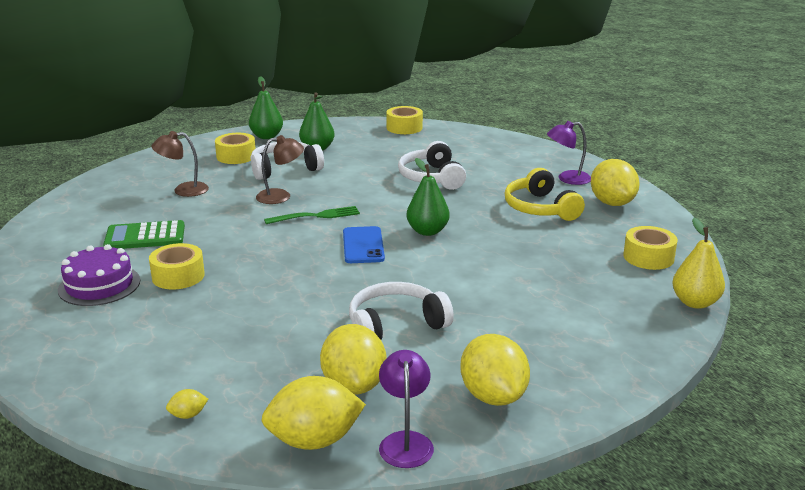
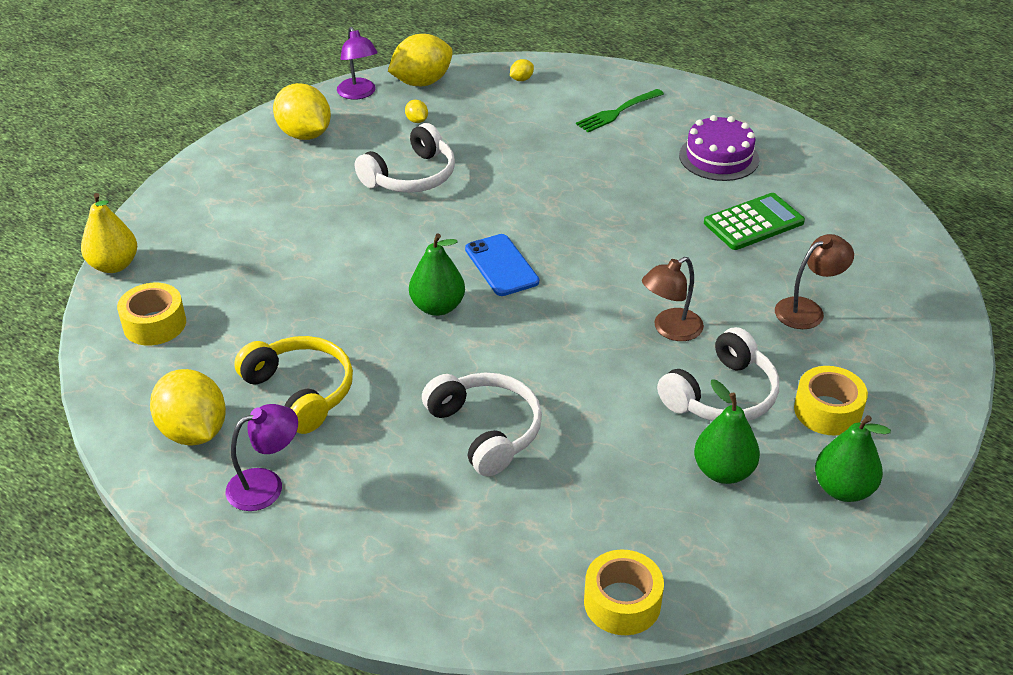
camera: 160 degrees right, 15 degrees up
yellow tape [149,243,205,290] -> none
green fork [264,206,360,224] -> green fork moved to [576,89,664,132]
yellow lemon [320,324,386,394] -> yellow lemon [405,100,428,123], size x0.42

